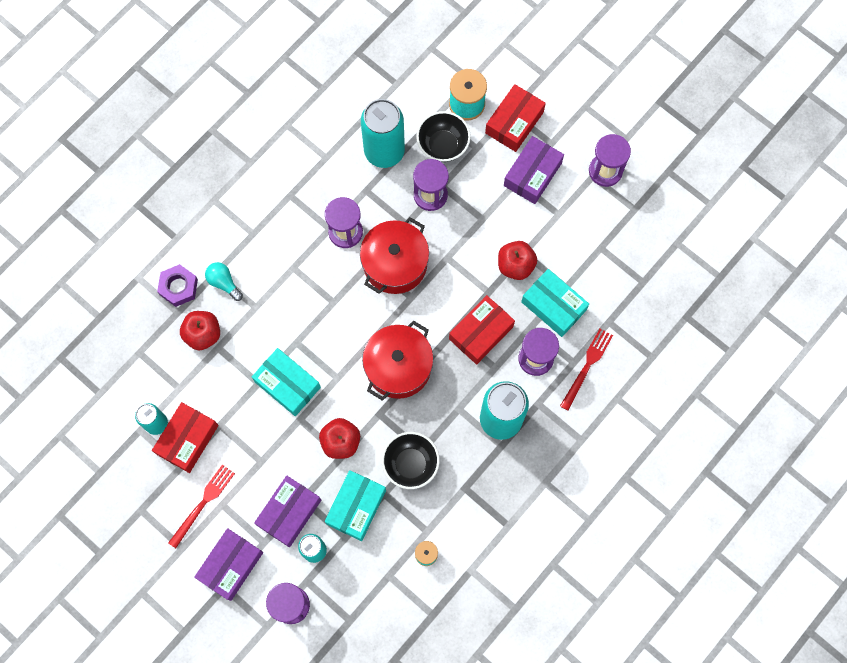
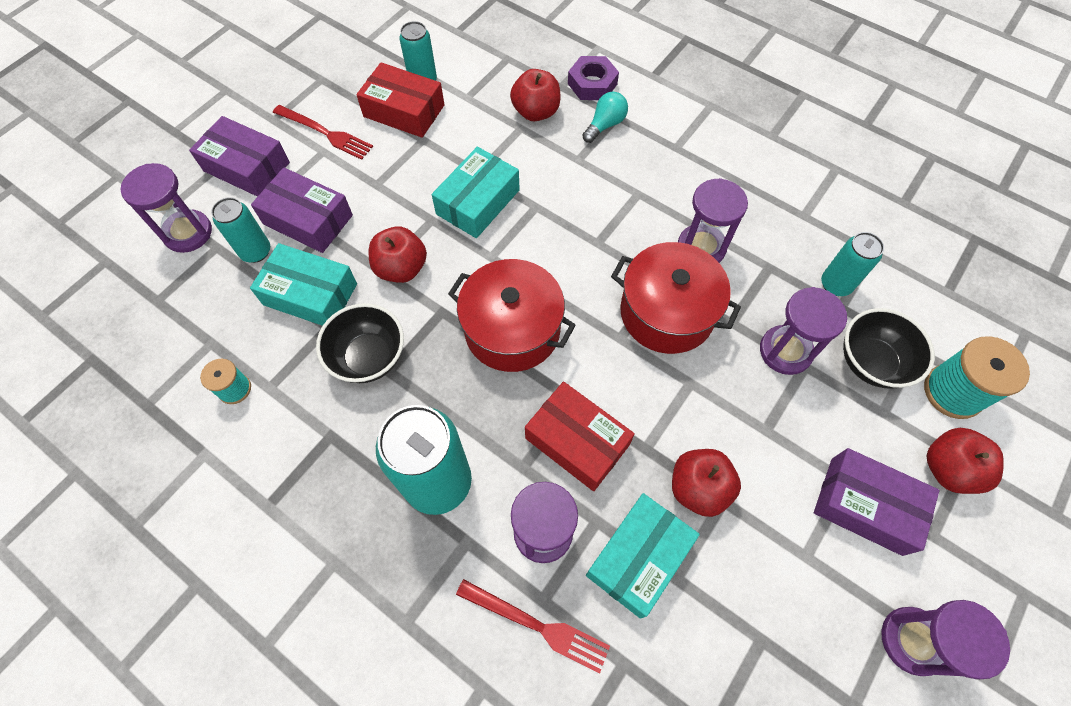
camera: 85 degrees right, 10 degrees down
turquoise can [361,99,405,168] -> turquoise can [821,232,884,296], size x0.56
red box [485,84,546,152] -> red apple [927,428,1004,494]

